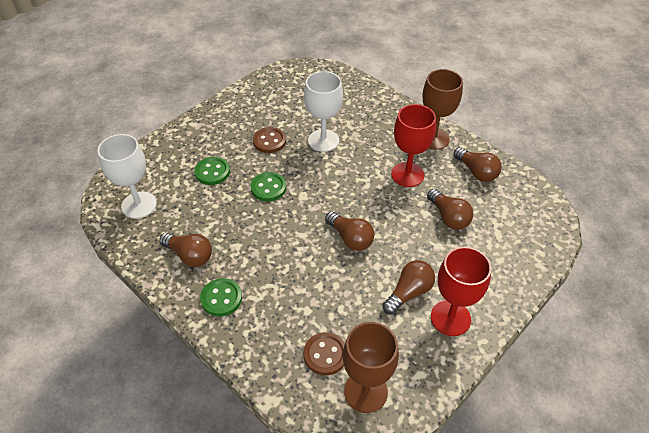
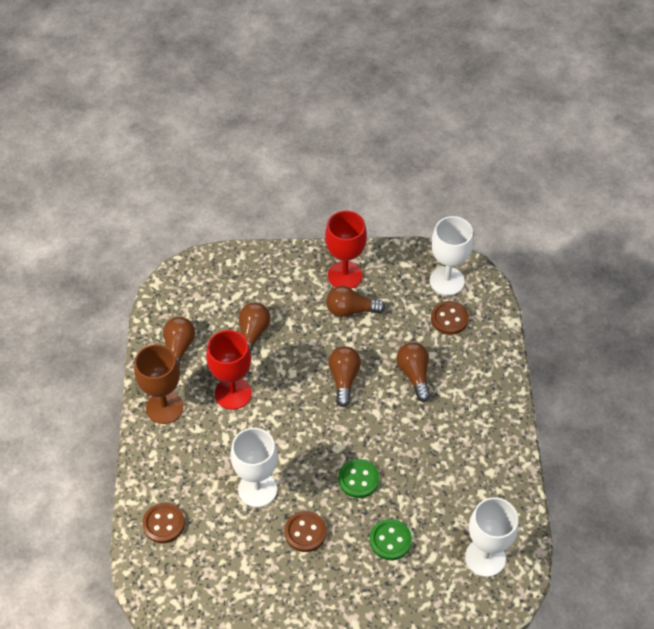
camera: 135 degrees left, 5 degrees up
brown light bulb [159,233,212,267] -> brown light bulb moved to [397,342,431,402]
green button [200,278,242,317] -> none
brown goblet [343,322,399,413] -> white goblet [430,216,474,296]
none -> brown button [142,503,185,543]

